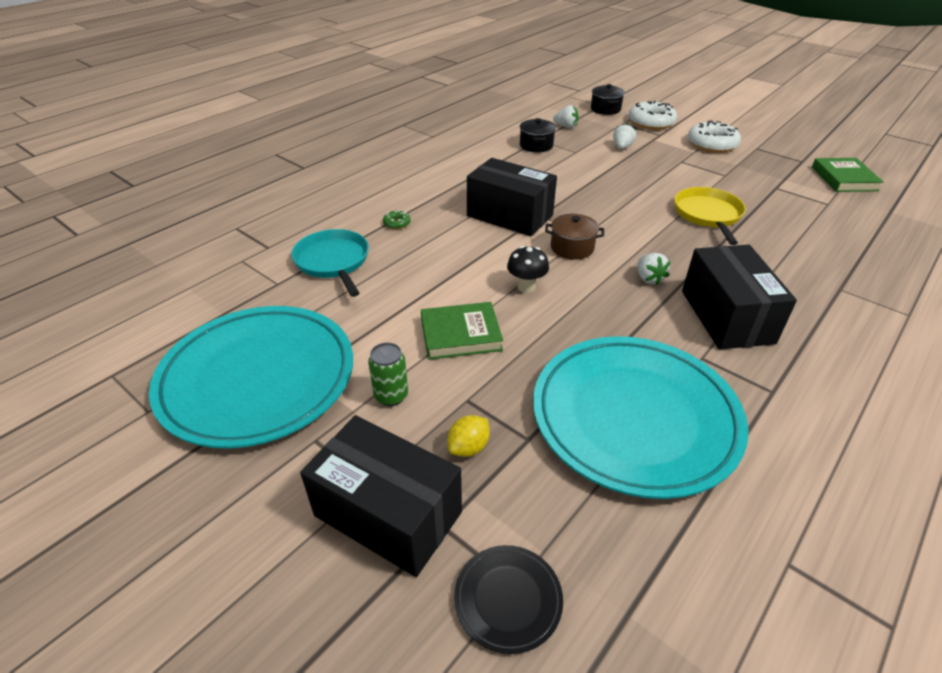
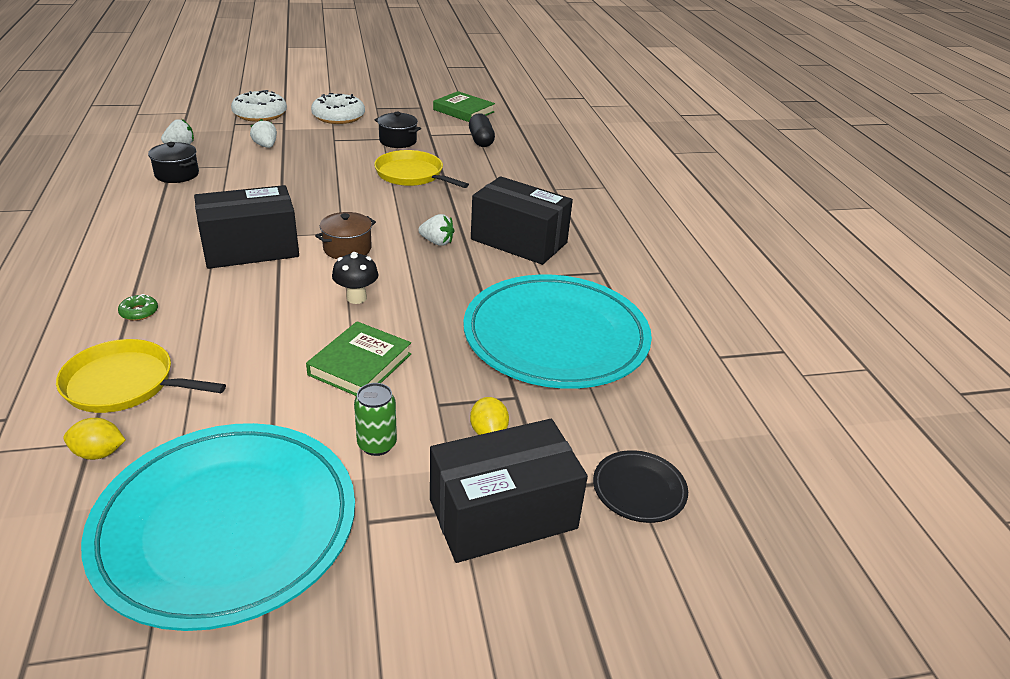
camera: 55 degrees left, 5 degrees down
turquoise pan [291,229,369,297] -> yellow pan [56,339,226,413]
black pot [591,84,625,115] -> black pot moved to [375,112,421,148]
none -> yellow lemon [63,418,125,460]
none -> black capsule [469,113,495,147]

